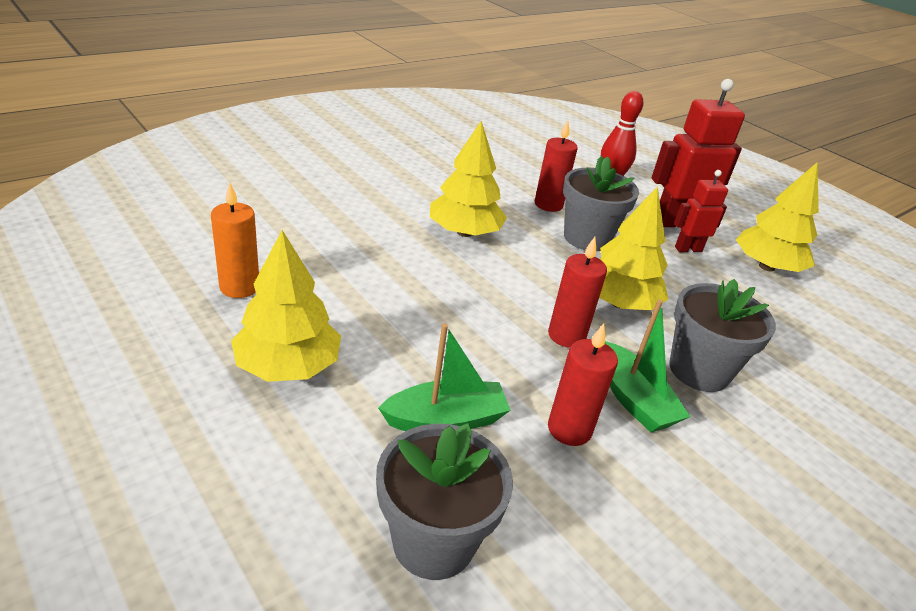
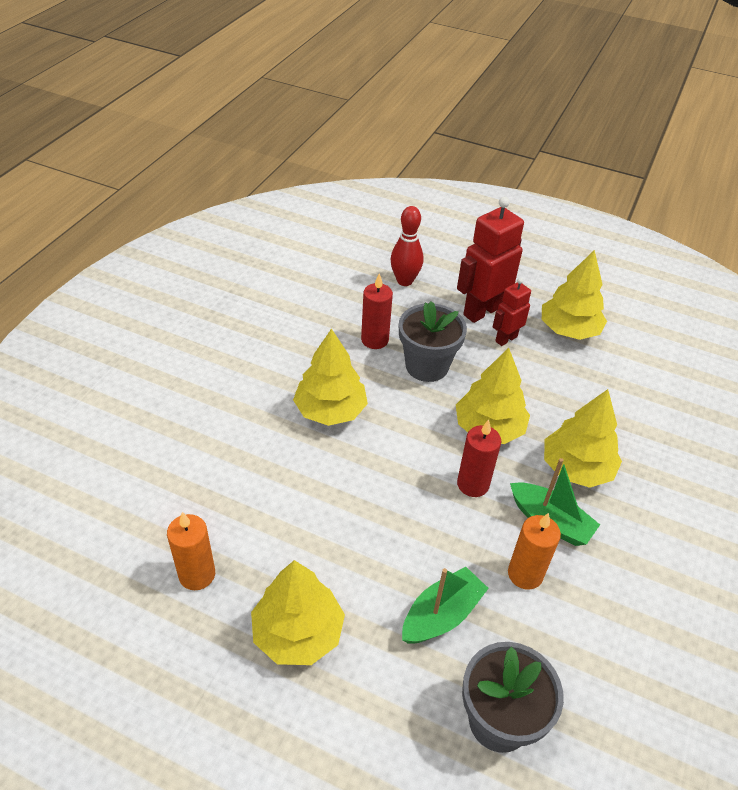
camera: 25 degrees left, 10 degrees up
red candle [548,324,618,446] -> orange candle [508,513,561,590]
grey flower pot [669,279,776,392] -> yellow tree [544,389,622,488]

